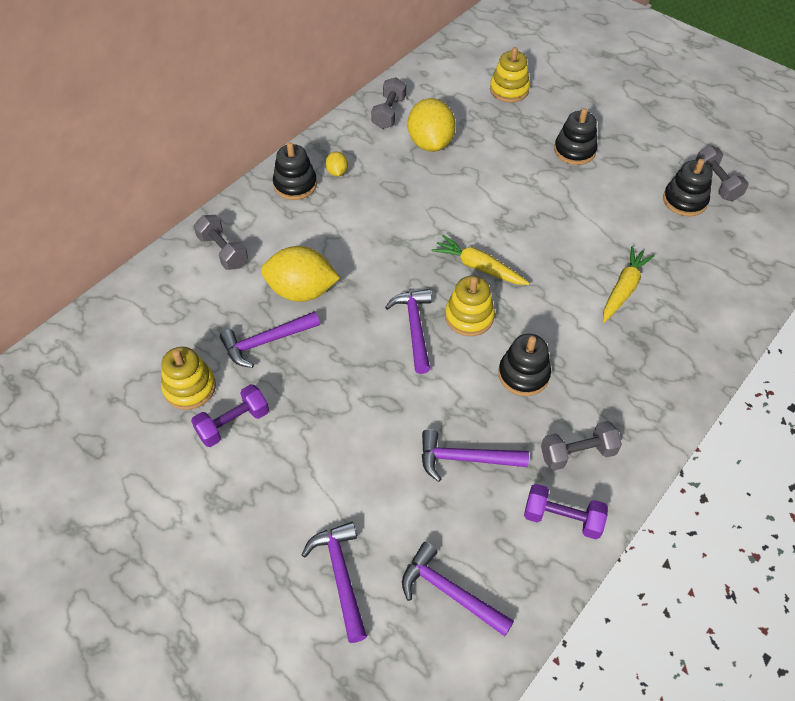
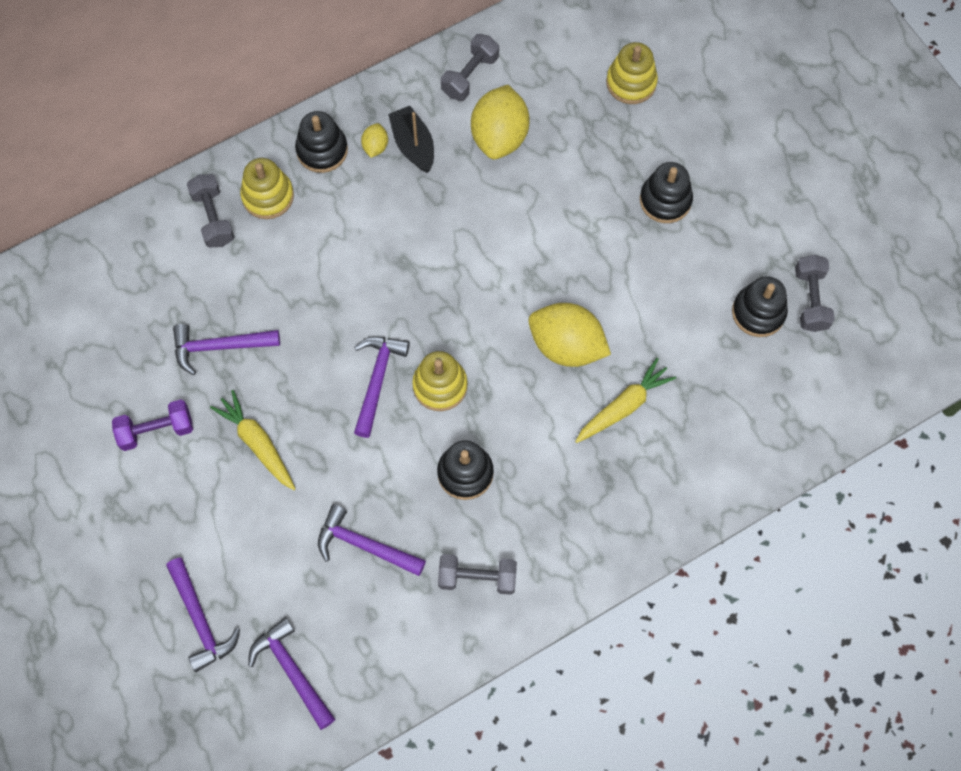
camera: 20 degrees right, 15 degrees up
yellow stacking toy [161,347,216,410] -> yellow stacking toy moved to [240,158,294,219]
yellow lemon [261,246,340,302] -> yellow lemon moved to [528,303,611,367]
purple hammer [302,522,367,643] -> purple hammer turned 150 degrees clockwise [166,558,240,672]
yellow carrot [432,235,530,285] -> yellow carrot moved to [210,390,296,490]
purple dumbbell [524,484,608,539] -> none
none -> black boat [388,106,434,173]

